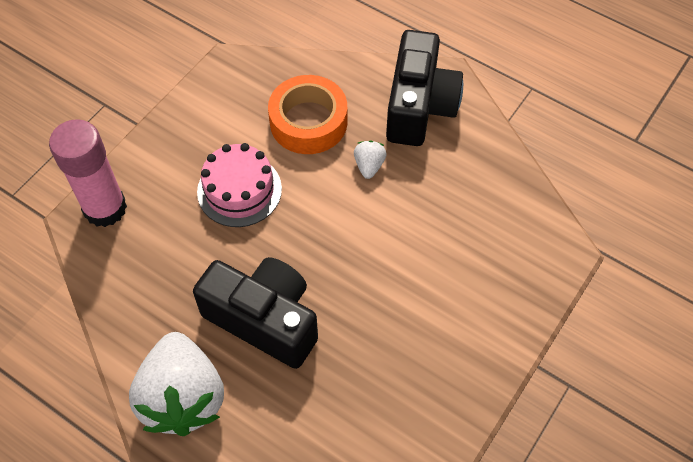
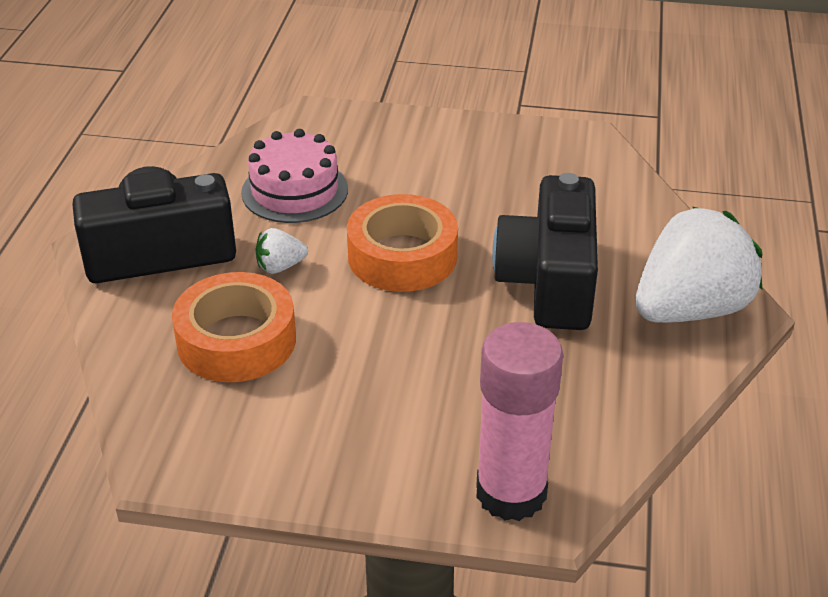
camera: 115 degrees left, 20 degrees down
pink cake [197,143,282,227] -> pink cake moved to [241,129,348,223]
none -> orange tape [347,194,458,292]

